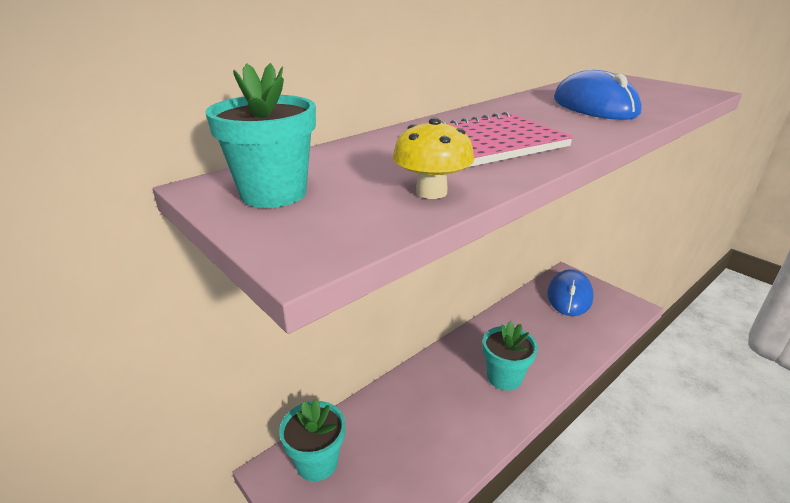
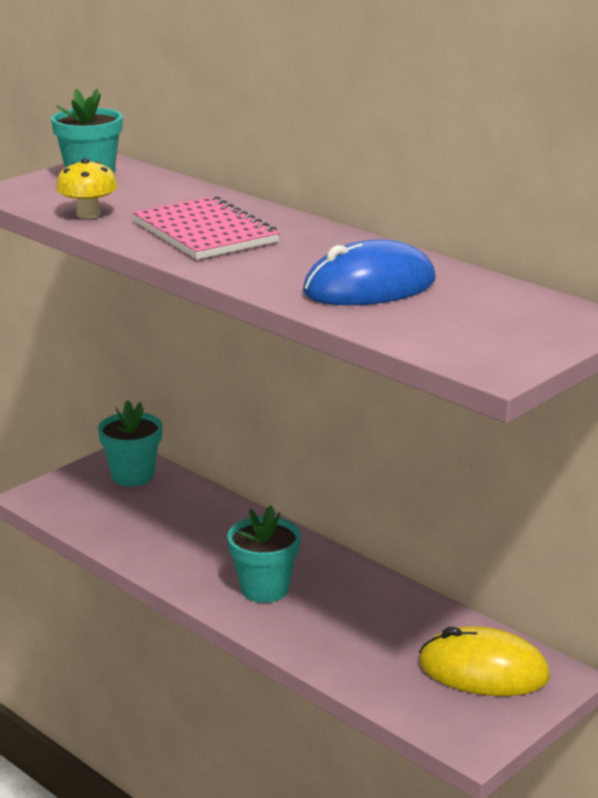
camera: 85 degrees right, 5 degrees down
blue mouse [547,269,594,316] -> yellow mouse [419,626,550,696]

